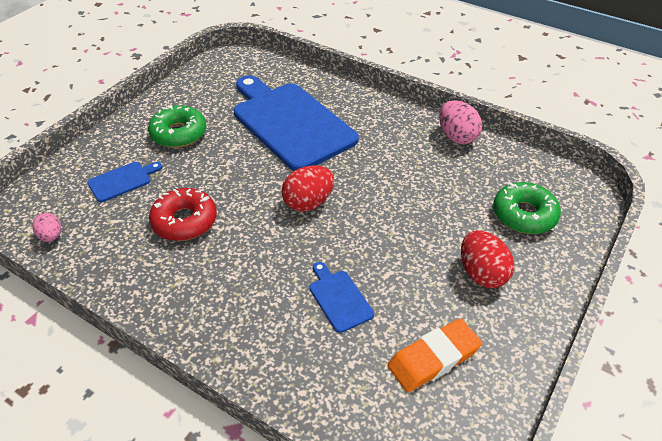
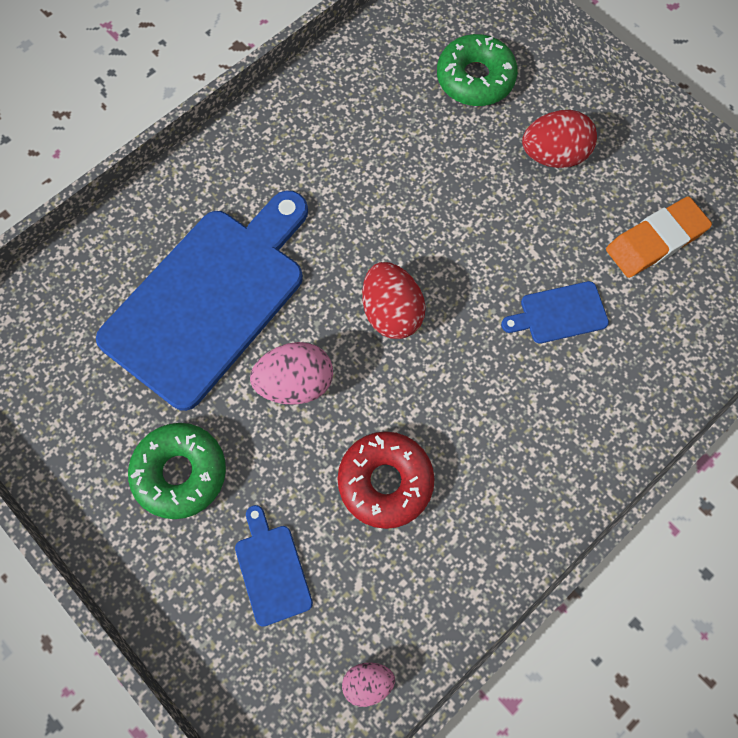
camera: 75 degrees left, 25 degrees up
blue cutting board [234,75,359,171] -> blue cutting board turned 150 degrees clockwise [96,191,308,411]
orange eraser [388,318,482,392] -> orange eraser turned 75 degrees clockwise [606,196,712,278]
pink egg [439,100,482,144] -> pink egg moved to [250,342,333,404]

